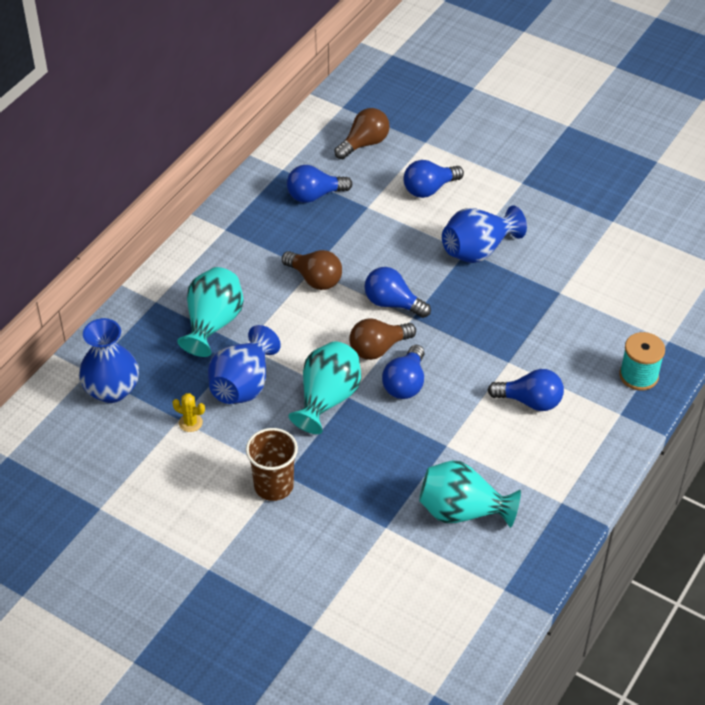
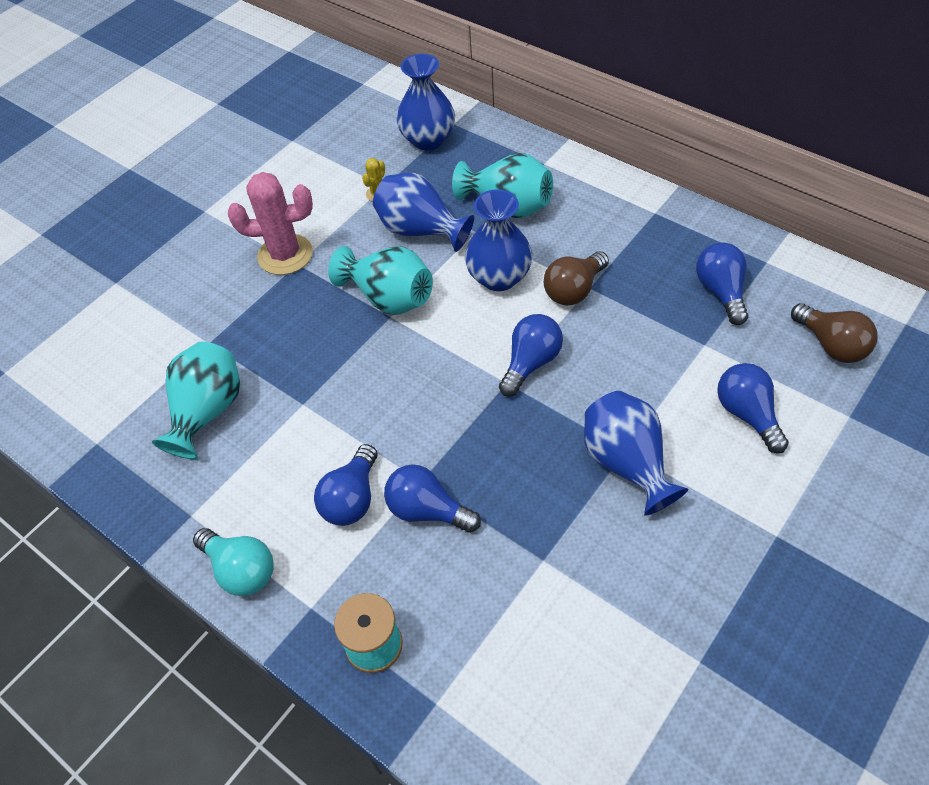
camera: 100 degrees right, 5 degrees up
brown cup [246,428,298,501] -> pink cactus [228,172,313,275]
brown light bulb [349,318,416,360] -> none
blue light bulb [382,345,424,399] -> blue light bulb moved to [384,464,481,533]
none -> turquoise light bulb [193,528,274,596]
none -> blue vase [465,189,532,291]

